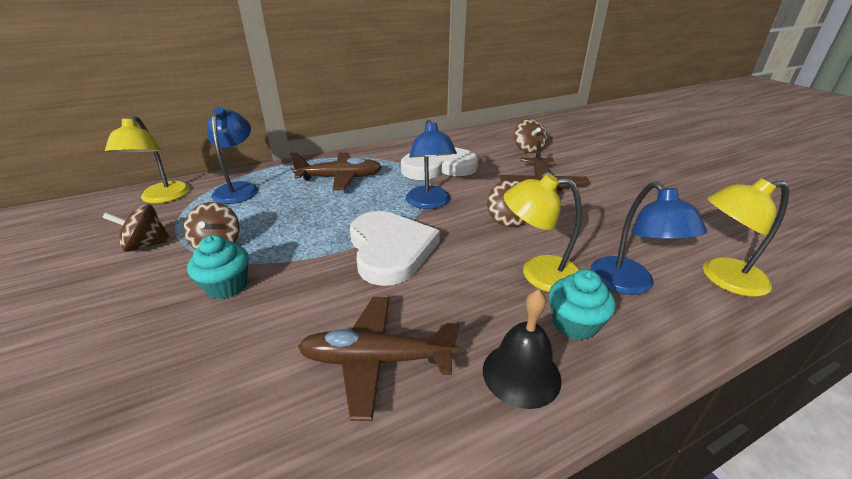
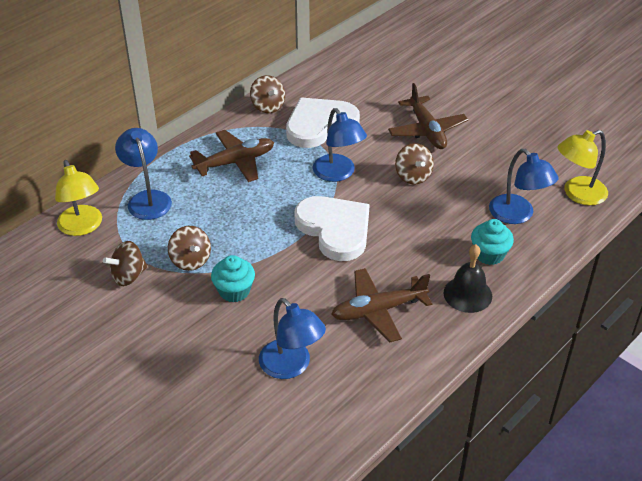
camera: 20 degrees left, 10 degrees up
yellow lamp [504,174,582,292] -> none
brown spinning top [514,119,547,153] -> brown spinning top moved to [250,75,285,113]
none -> blue lamp [259,298,326,379]

